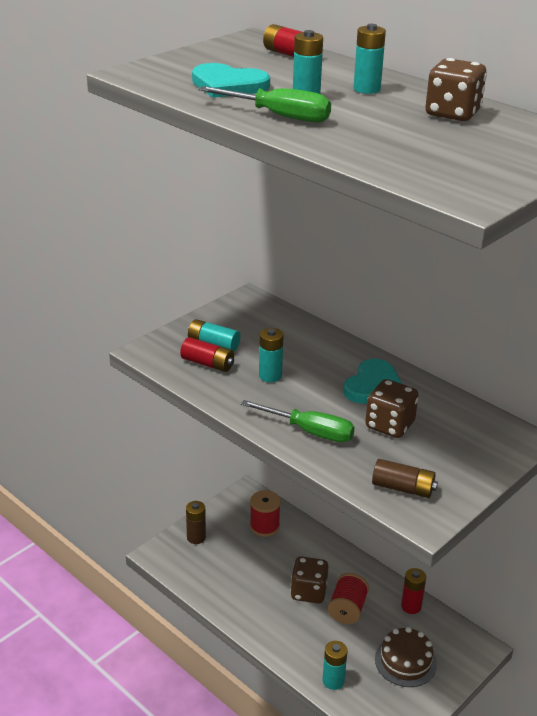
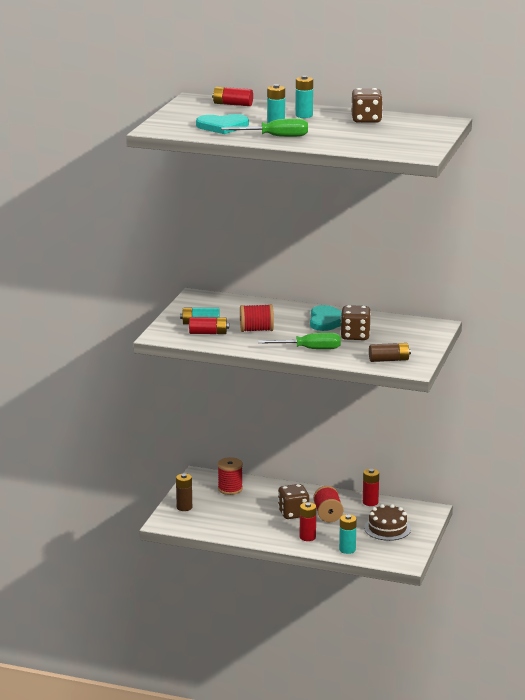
camera: 25 degrees left, 10 degrees down
turquoise battery [259,328,283,382] -> red spool [240,304,274,332]
none -> red battery [300,502,316,541]

